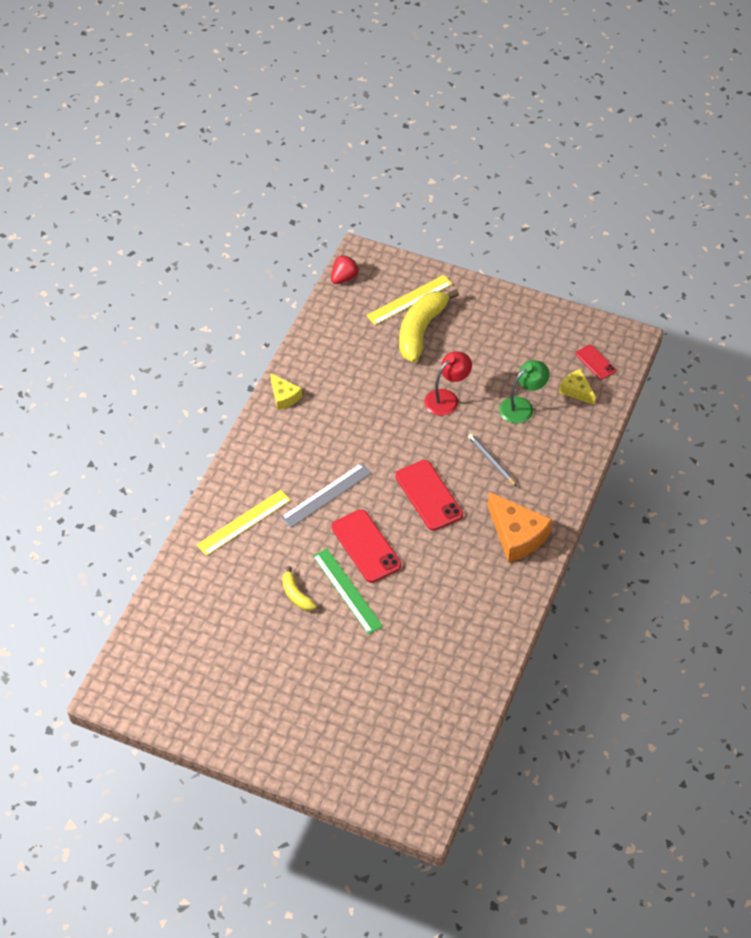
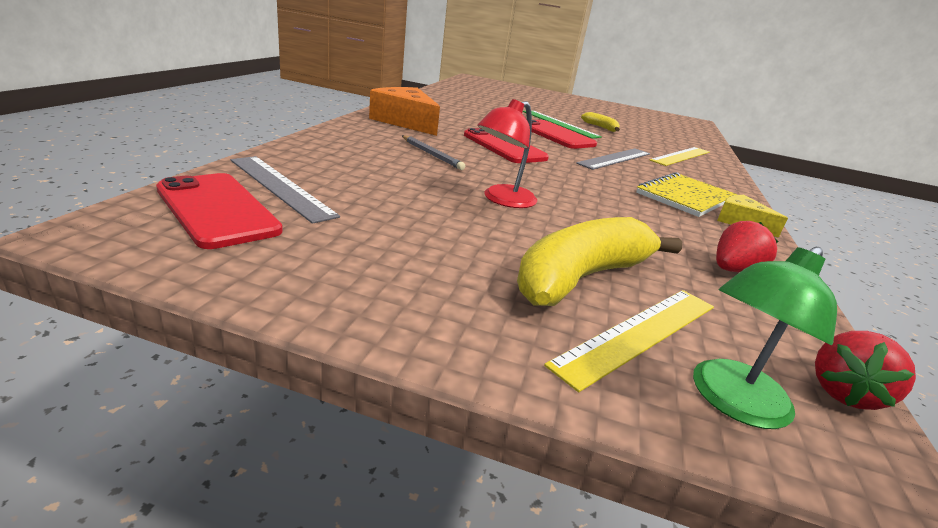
camera: 170 degrees right, 25 degrees down
yellow banana [399,289,459,362] -> yellow banana turned 150 degrees counterclockwise [517,217,682,306]
green lamp [499,360,550,424] -> green lamp moved to [693,247,837,429]
yellow cheese [559,369,596,405] -> grey ruler [231,156,340,224]
red phone [576,345,616,380] -> red phone [156,173,283,249], size x1.77
none -> yellow notebook [636,172,737,217]
none -> red strawberry [716,221,779,272]

